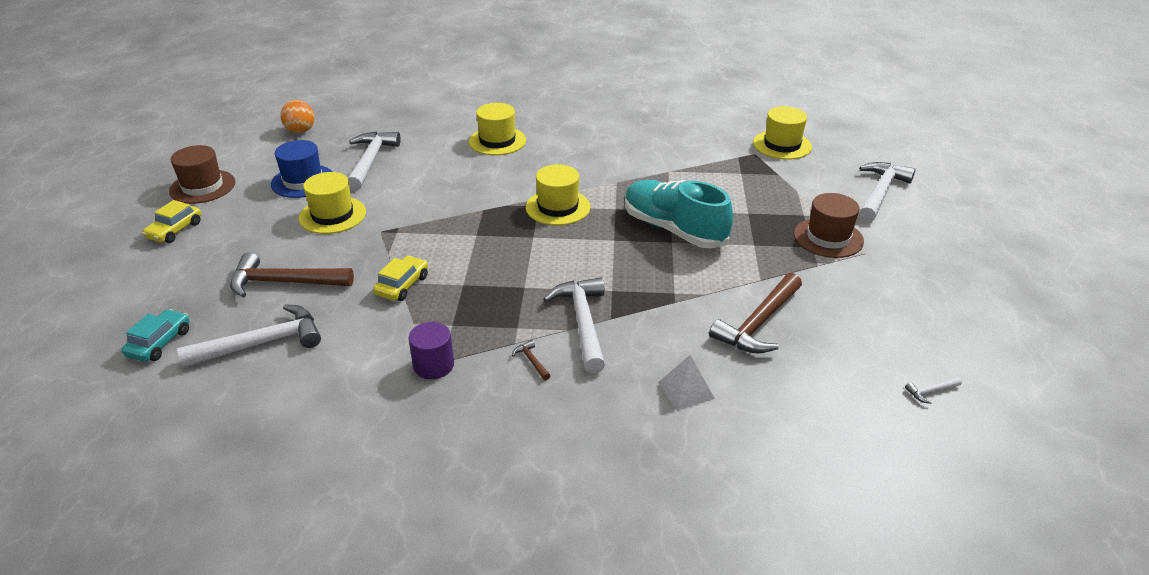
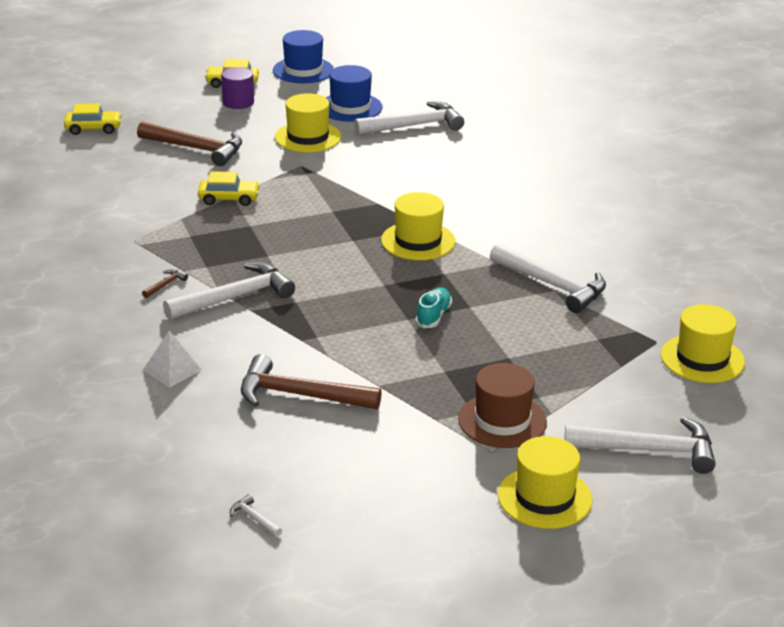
camera: 65 degrees right, 5 degrees down
turquoise car [122,309,189,362] -> yellow car [64,103,122,135]
brown hat [169,145,235,204] -> blue hat [273,30,334,83]
white hammer [177,304,321,368] -> white hammer moved to [490,244,606,313]
brown hammer [230,252,354,298] -> brown hammer turned 135 degrees clockwise [137,121,242,166]
orange ball [280,100,315,133] -> none
purple cylinder [408,322,454,379] -> purple cylinder moved to [221,67,254,109]
yellow hat [469,103,526,155] -> yellow hat moved to [498,436,593,529]
turquoise shoe [625,180,733,248] -> turquoise shoe [415,287,452,328], size x0.44

